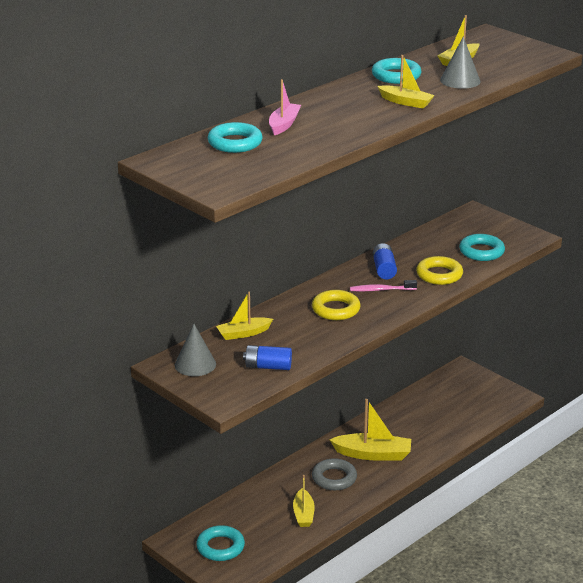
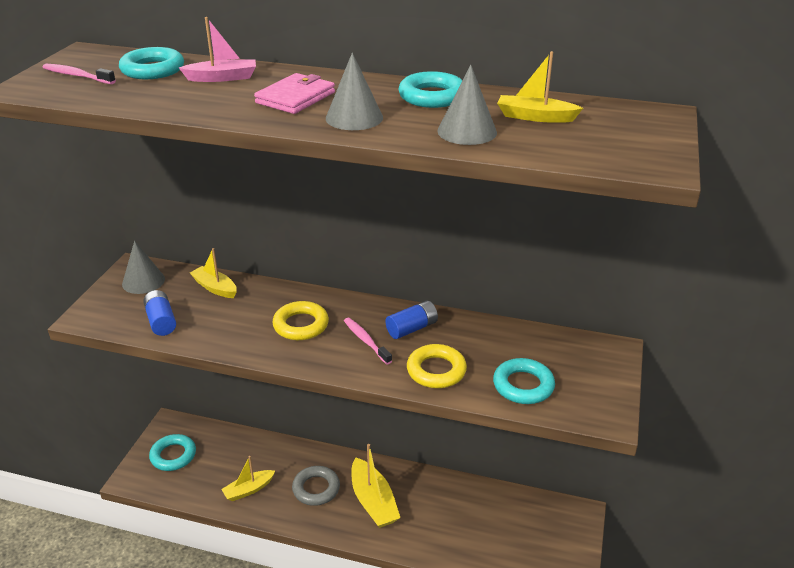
camera: 60 degrees right, 5 degrees up
yellow boat [378,55,435,108] -> grey cone [326,53,383,130]
none -> pink toothbrush [43,64,116,84]
none -> pink wallet [254,73,335,114]

